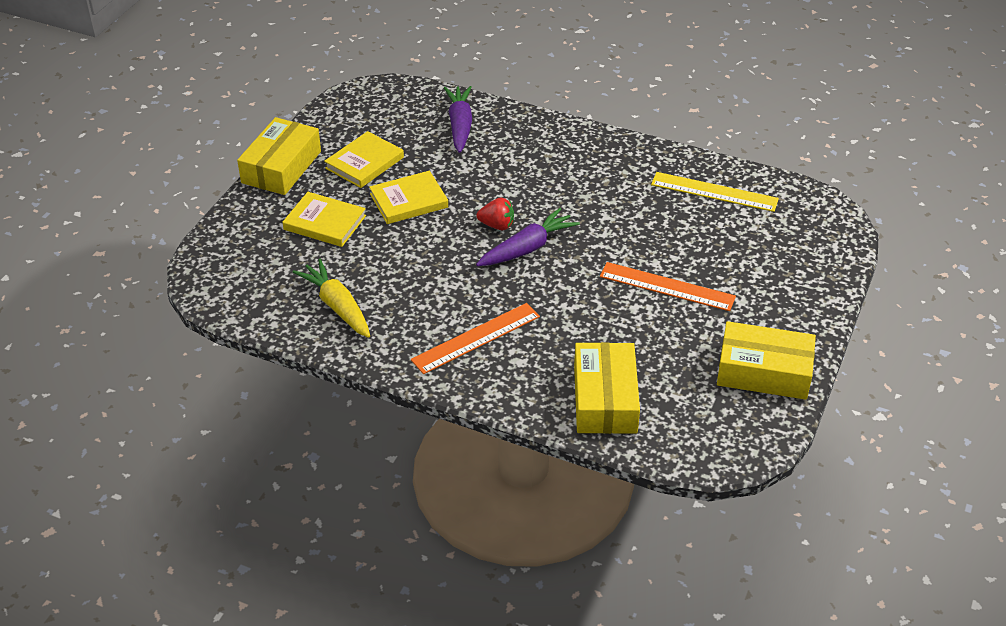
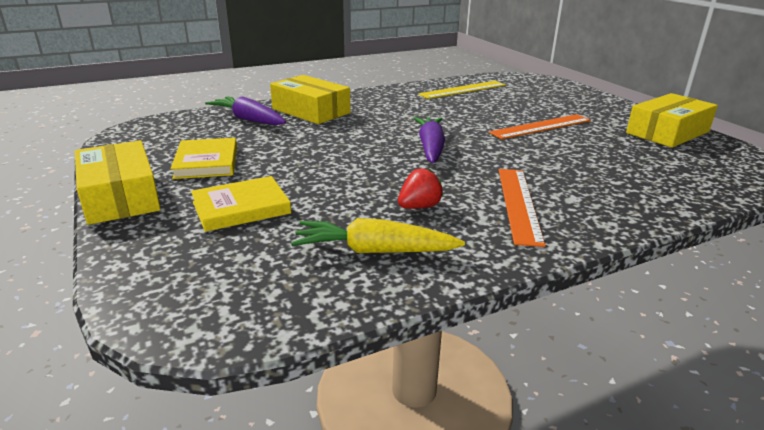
camera: 50 degrees left, 15 degrees down
yellow book [369,171,448,224] -> none
red strawberry [476,197,514,230] -> red strawberry moved to [398,168,443,209]
yellow box [574,342,640,434] -> yellow box moved to [270,75,350,124]

